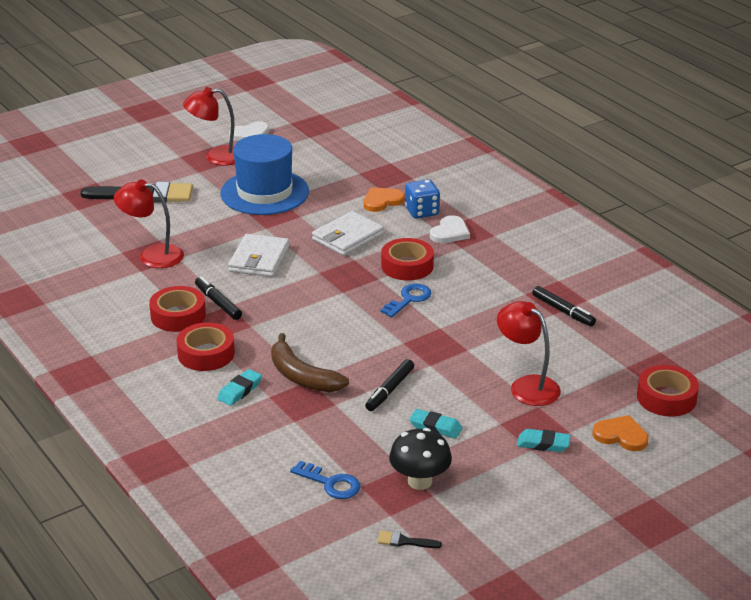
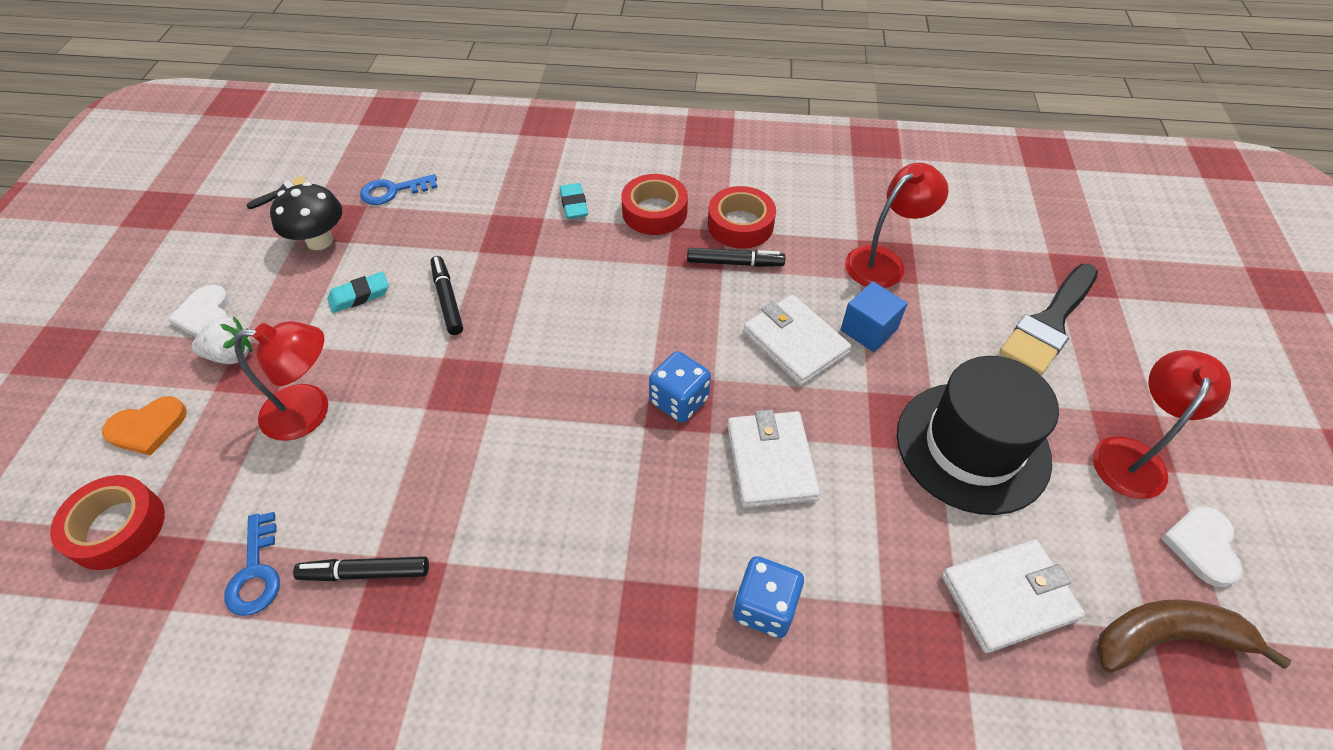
camera: 130 degrees right, 20 degrees up
blue hat [221,134,309,215] -> black hat [897,356,1059,515]
brown banana [271,333,349,392] -> brown banana moved to [1096,599,1291,673]
orange heart [363,187,405,212] -> none
blue key [380,284,432,317] -> blue key moved to [224,512,280,616]
red tape [381,238,434,281] -> none
white heart [430,215,470,243] -> white heart moved to [168,285,229,337]
turquoise eraser [517,429,571,452] -> white strawberry [192,316,252,364]
none -> blue dice [649,351,711,423]
none -> blue cube [841,282,908,352]
none -> white wallet [942,539,1085,653]

